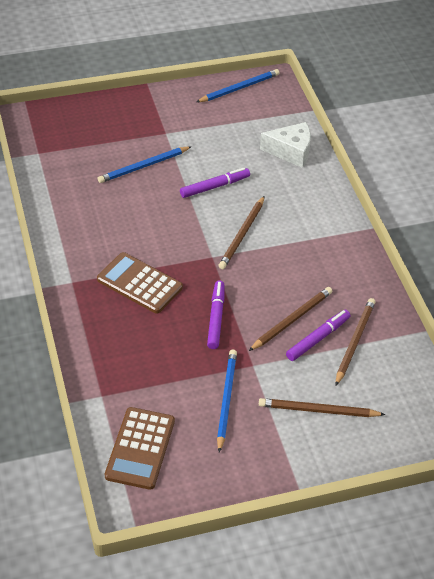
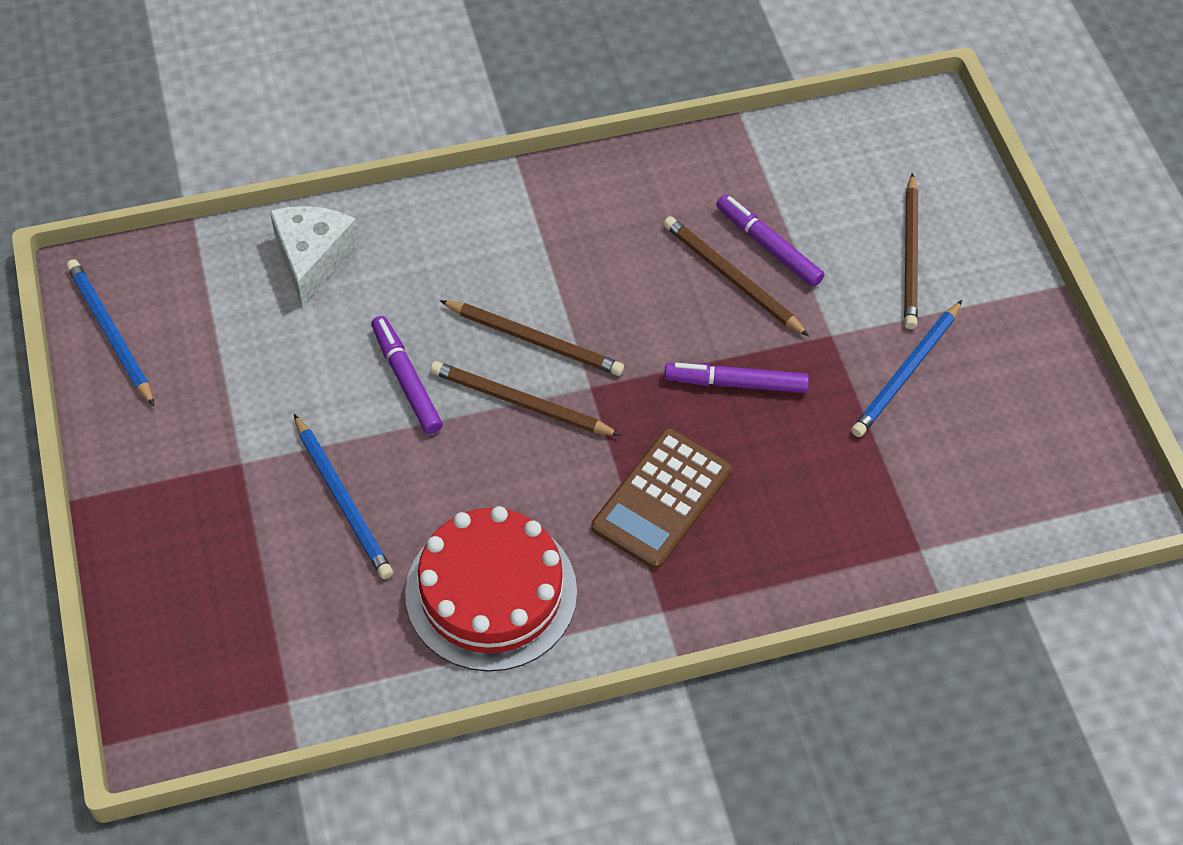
camera: 90 degrees left, 10 degrees up
brown calculator [105,407,175,490] -> none
blue pencil [217,350,237,453] -> blue pencil turned 60 degrees counterclockwise [851,300,962,437]
brown pencil [335,298,376,386] -> brown pencil moved to [430,361,621,436]
none -> red cake [405,506,577,672]

